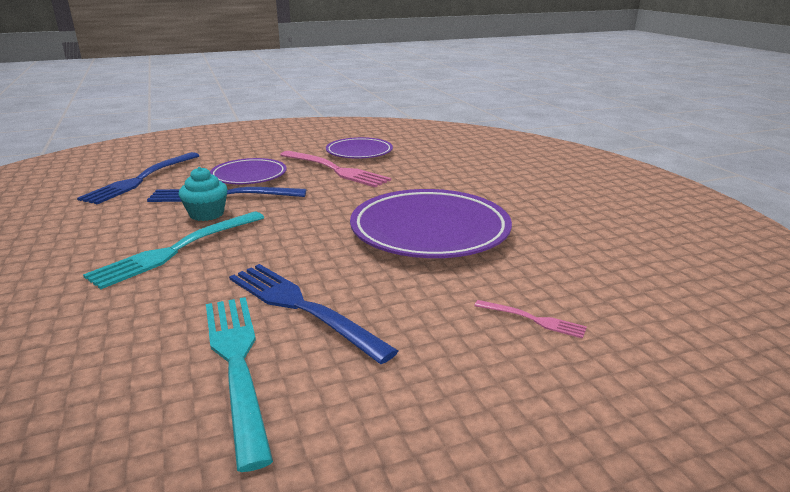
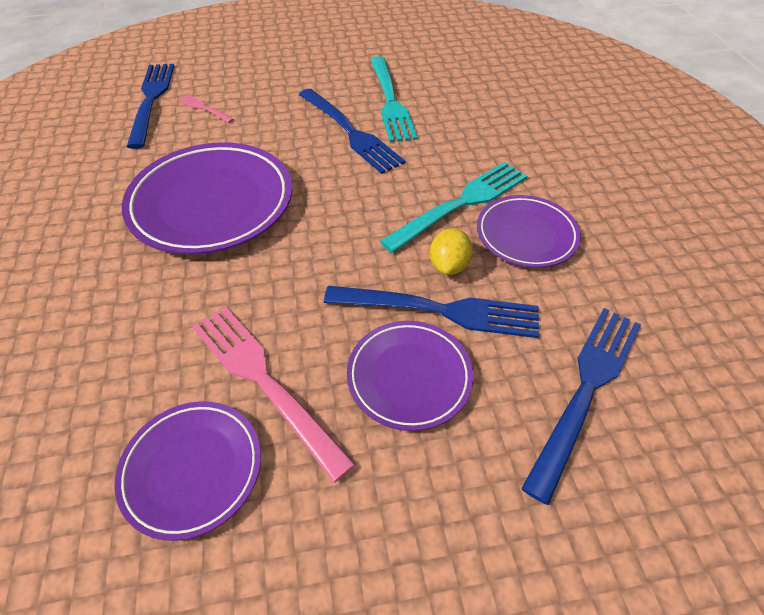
camera: 170 degrees left, 25 degrees up
turquoise cupcake [179,167,227,221] -> yellow lemon [430,228,473,275]
none -> blue fork [127,64,174,149]
none -> purple plate [477,195,581,268]

